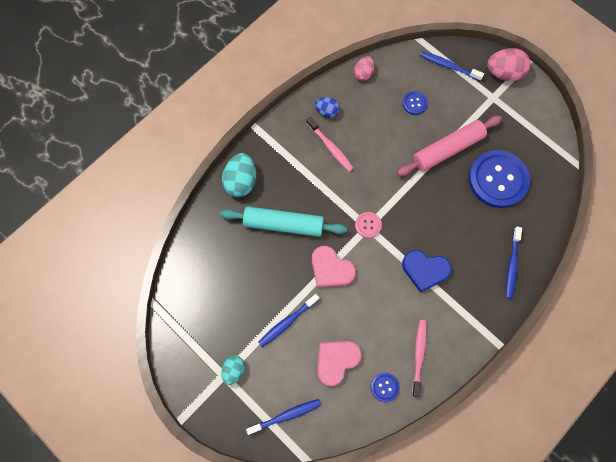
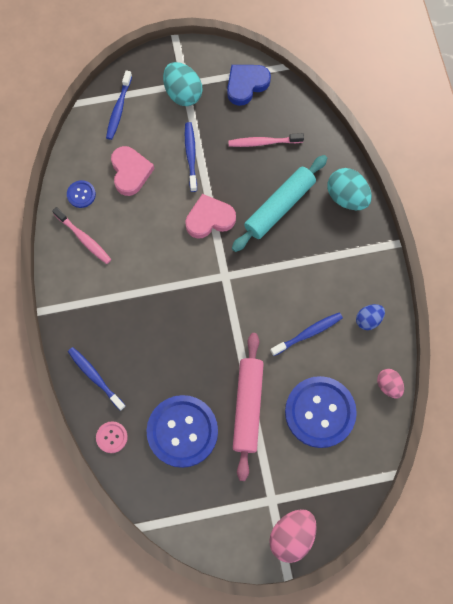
camera: 125 degrees right, 0 degrees up
turquoise egg [221,355,245,385] -> turquoise egg [163,62,203,106], size x1.65
pink toothbrush [307,117,354,172] -> pink toothbrush moved to [228,133,304,147]
pink button [355,212,382,238] -> pink button moved to [96,421,128,453]
blue button [402,91,428,115] -> blue button [285,376,357,448], size x2.28
blue heart [402,250,452,293] -> blue heart moved to [227,65,271,106]
blue toothbrush [420,51,484,81] -> blue toothbrush moved to [270,313,343,356]

